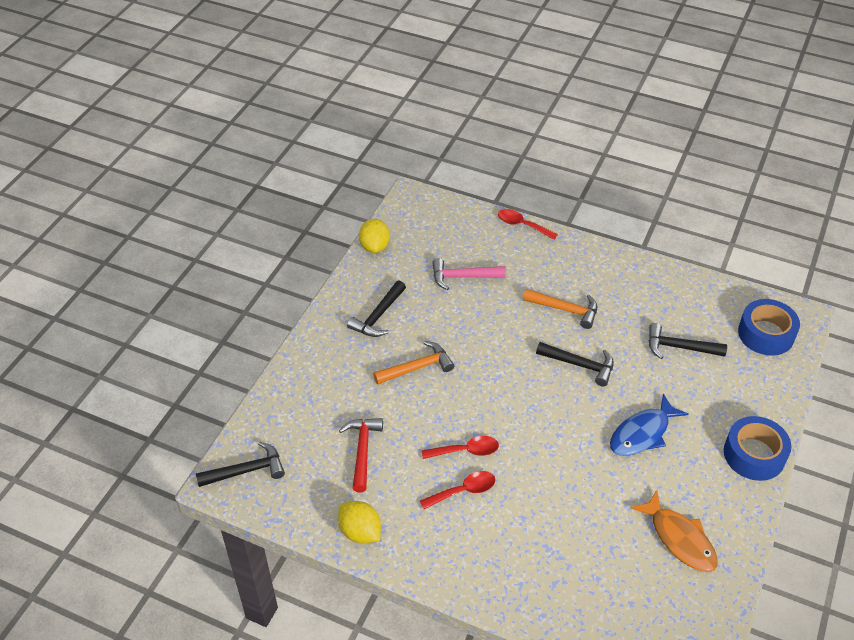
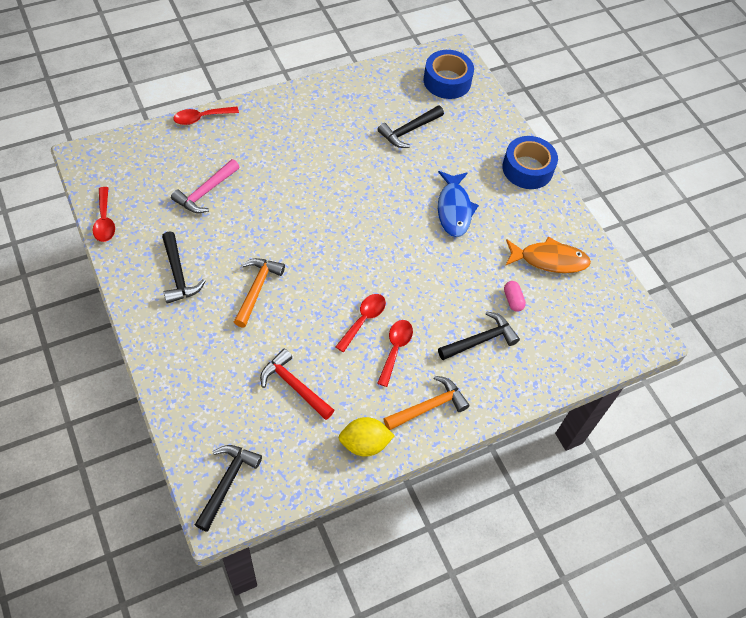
camera: 55 degrees left, 10 degrees up
yellow lemon [359,219,390,253] -> red spoon [93,187,115,242]
orange hammer [523,289,597,329] -> orange hammer moved to [383,376,470,430]
black hammer [536,342,614,387] -> black hammer moved to [438,311,520,360]
none -> pink capsule [504,281,526,312]

